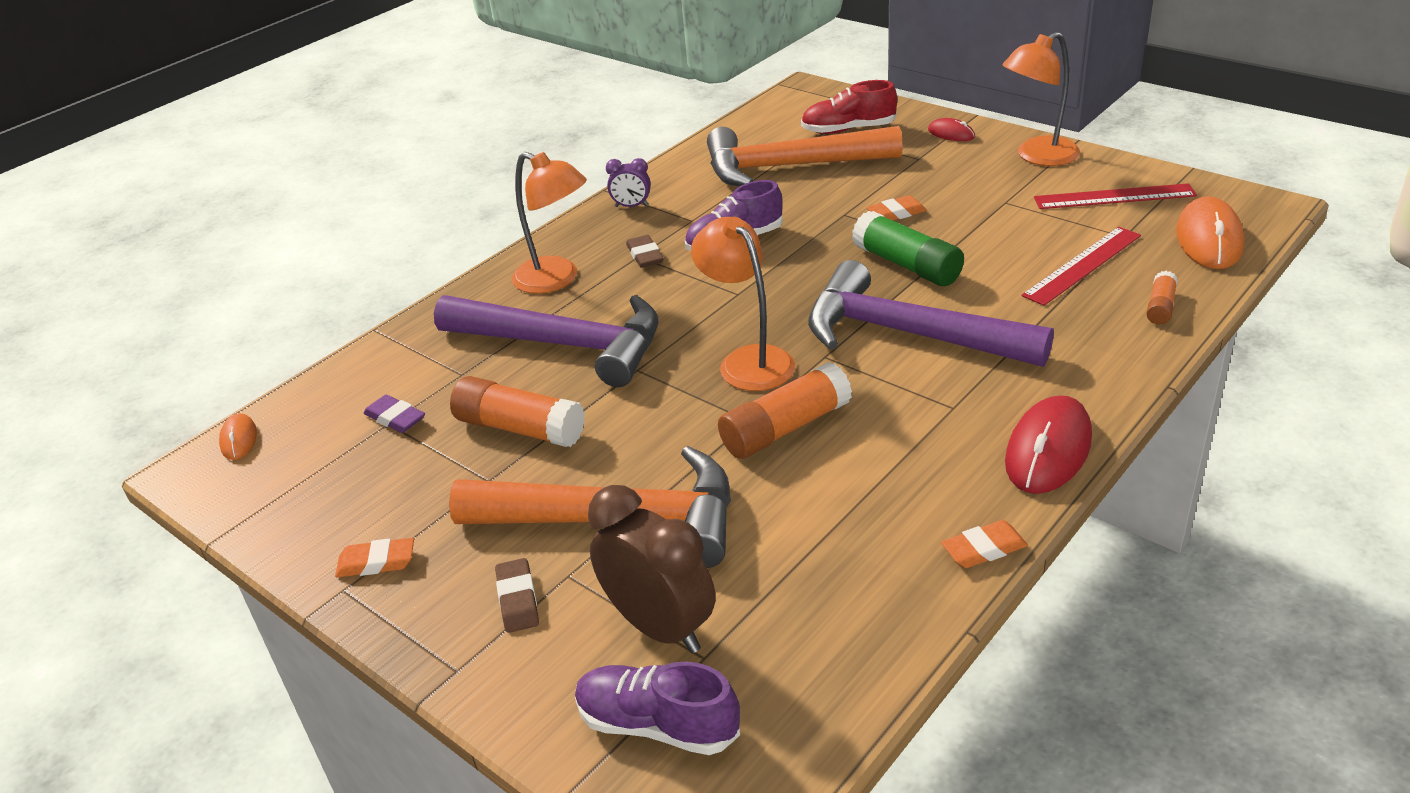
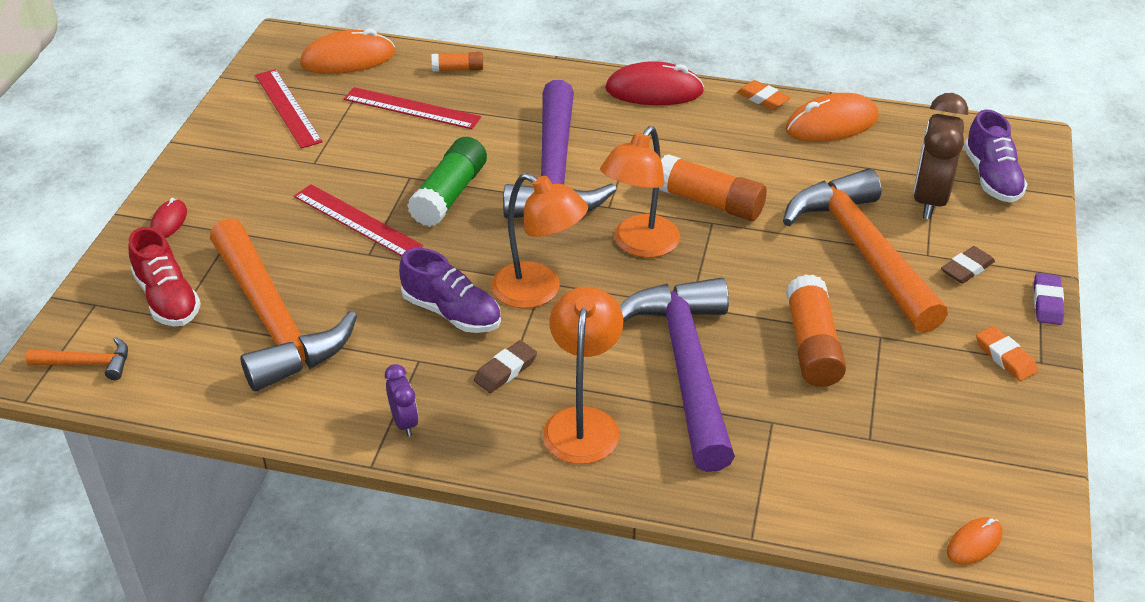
camera: 120 degrees left, 5 degrees up
purple eraser [364,395,425,433] -> purple eraser moved to [1034,273,1064,325]
orange eraser [866,195,927,220] -> red ruler [294,184,423,257]
orange lamp [1003,32,1080,166] -> orange lamp moved to [491,173,588,308]
none -> orange hammer [26,337,128,380]
none -> orange mouse [785,93,879,142]

